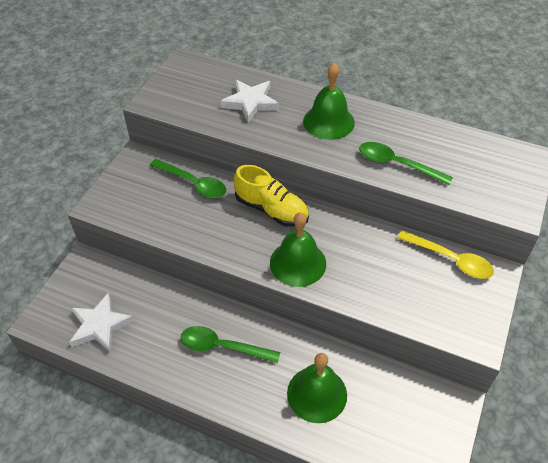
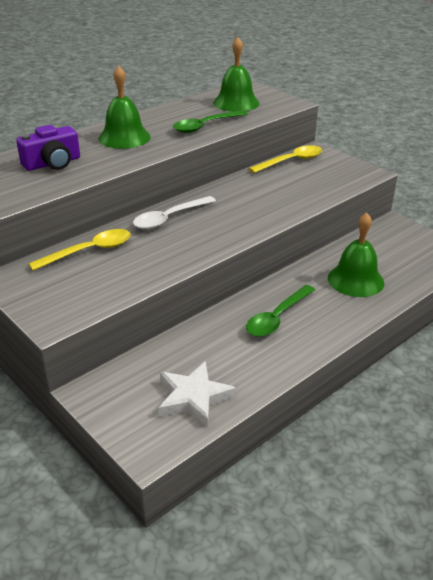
camera: 65 degrees left, 15 degrees down
green spoon [150,159,226,198] -> yellow spoon [28,229,131,271]
white star [221,80,279,123] -> purple camera [16,125,80,171]
yellow shoe [234,165,309,227] -> white spoon [133,196,216,229]
green bell [270,212,326,287] -> green bell moved to [213,37,260,112]

